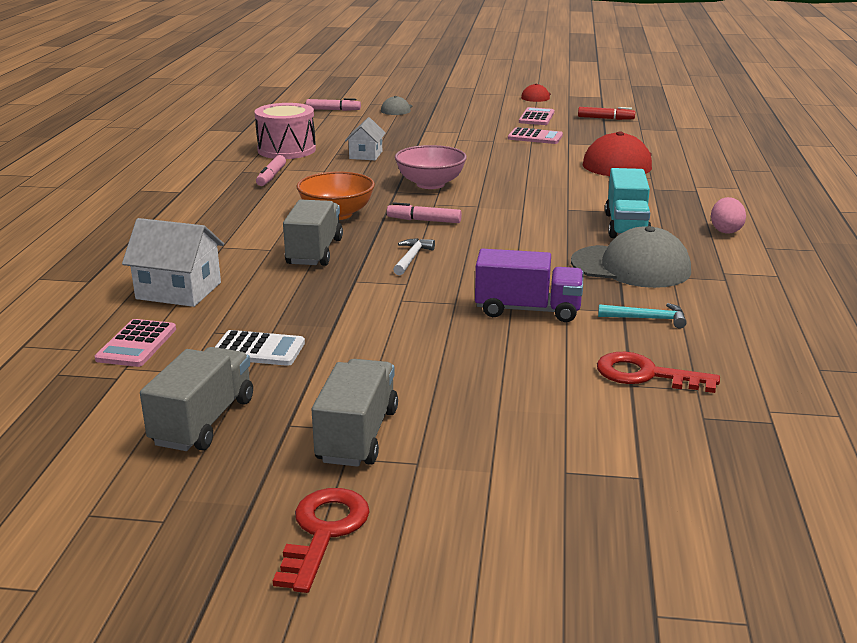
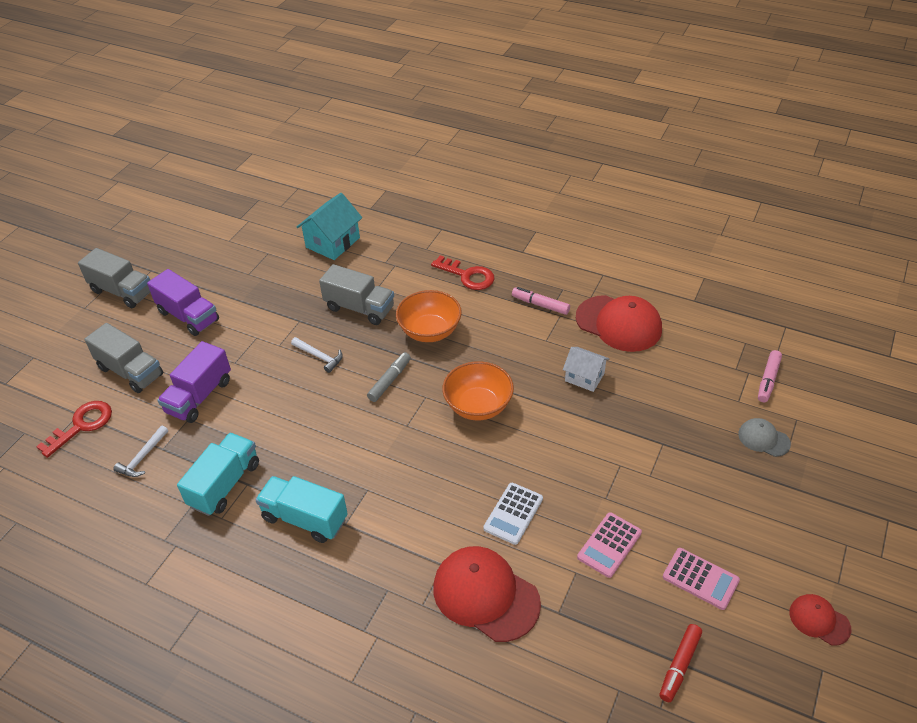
camera: 110 degrees right, 20 degrees up
pink calculator [95,319,176,367] -> none
white house [122,218,224,307] -> turquoise house [297,193,362,260]
grey truck [140,347,253,451] -> grey truck moved to [84,323,163,393]
white calculator [215,330,305,366] -> white calculator moved to [483,483,543,545]
pink drum [254,103,316,159] -> red cap [576,295,662,352]
red key [273,488,370,593] -> red key moved to [431,255,494,290]
pink marker [387,202,462,223] -> grey marker [367,352,411,402]
pink bowl [395,145,467,189] -> orange bowl [442,361,514,420]
grey cap [571,226,691,288] -> turquoise truck [177,433,259,516]
turquoise hammer [598,303,687,328] -> white hammer [113,425,168,477]
pink egg [711,197,746,234] -> none
none -> purple truck [147,269,219,336]

